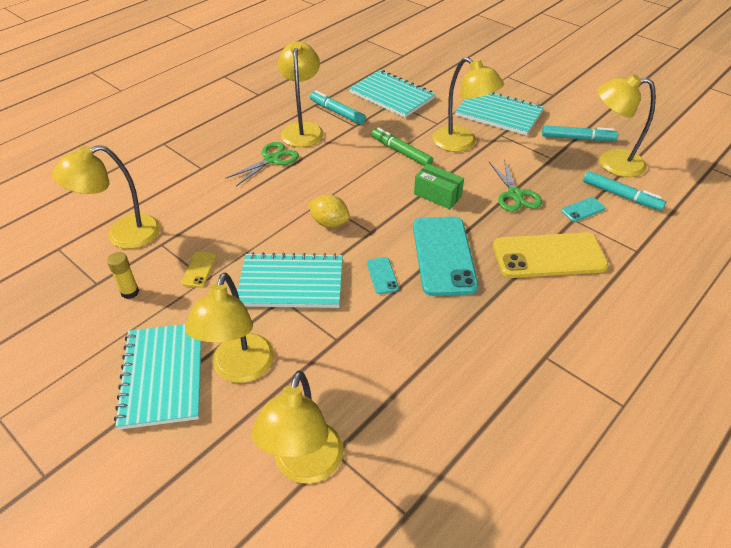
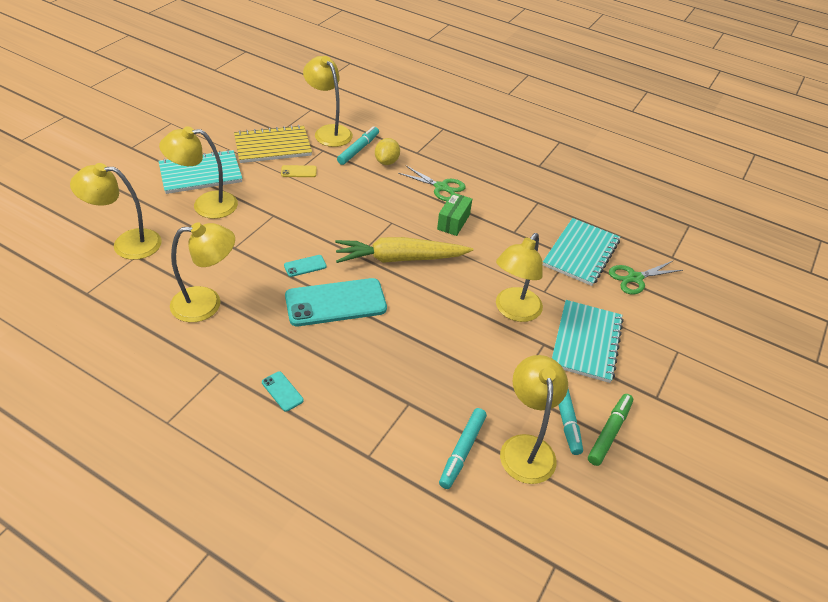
camera: 75 degrees right, 0 degrees up
yellow glue stick [107,252,139,299] -> yellow notebook [234,125,312,163]
turquoise notebook [237,252,343,308] -> none
yellow lamp [278,41,324,147] -> yellow lamp moved to [170,222,235,322]
yellow lemon [308,194,350,228] -> yellow lemon moved to [375,138,400,165]
turquoise marker [310,90,366,125] -> turquoise marker moved to [337,126,379,165]
green marker [371,127,433,166] -> green marker moved to [588,394,633,466]
green box [414,164,464,209] -> green box moved to [437,193,472,236]
green scissors [489,159,542,212] -> green scissors moved to [609,261,683,294]
yellow phone [493,233,609,278] -> none
turquoise phone [561,197,605,222] -> turquoise phone moved to [262,371,304,412]
none -> yellow carrot [335,237,473,263]

